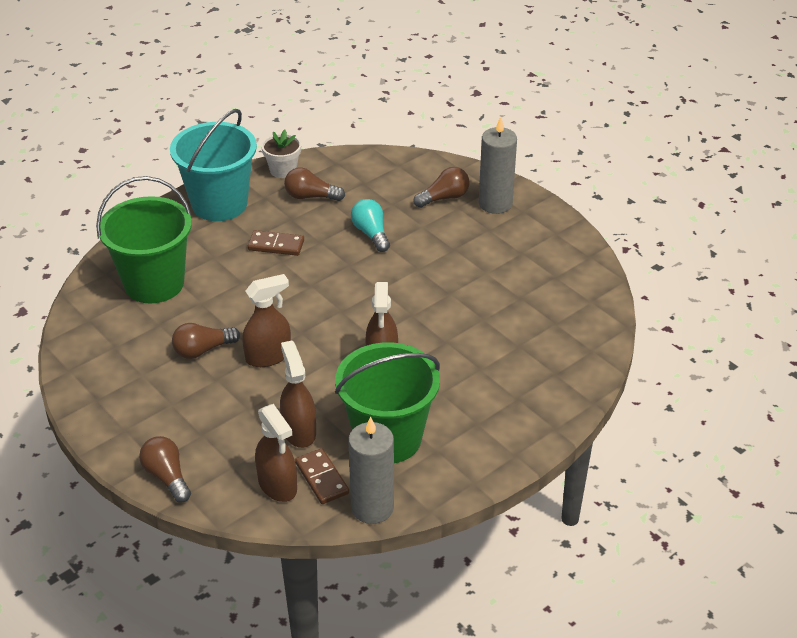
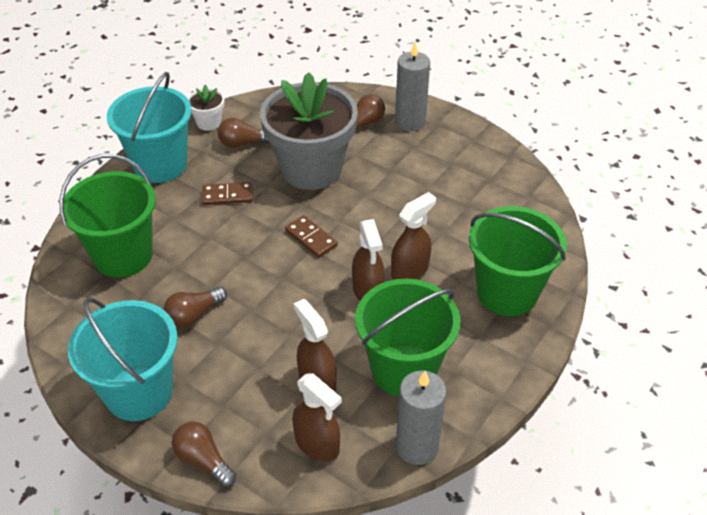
camera: 15 degrees left, 5 degrees up
brown spray bottle [242,274,291,367] -> brown spray bottle moved to [391,192,436,280]
brown domino [295,448,349,504] -> brown domino moved to [285,215,338,258]
turquoise light bulb [351,199,390,252] -> grey flower pot [260,72,358,190]
none -> turquoise bucket [68,298,178,421]
none -> green bucket [469,206,567,316]

